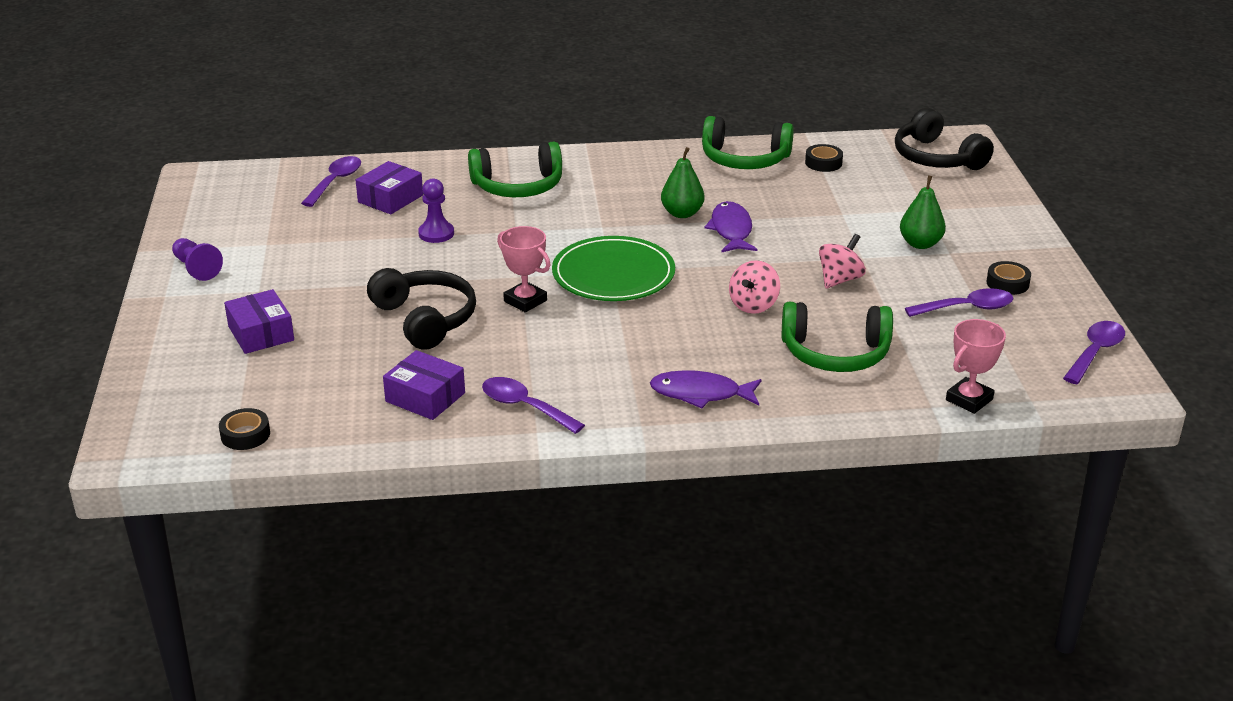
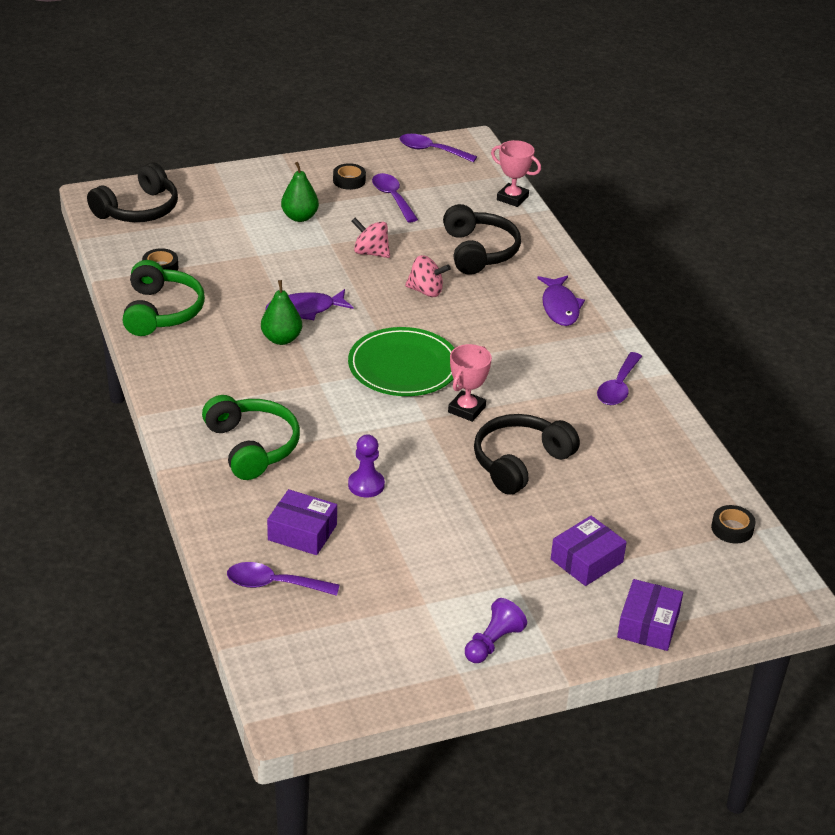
camera: 105 degrees left, 5 degrees up
purple box [383,350,465,420] -> purple box moved to [617,579,683,651]
green headphones [782,302,893,372] -> black headphones [443,204,521,275]

